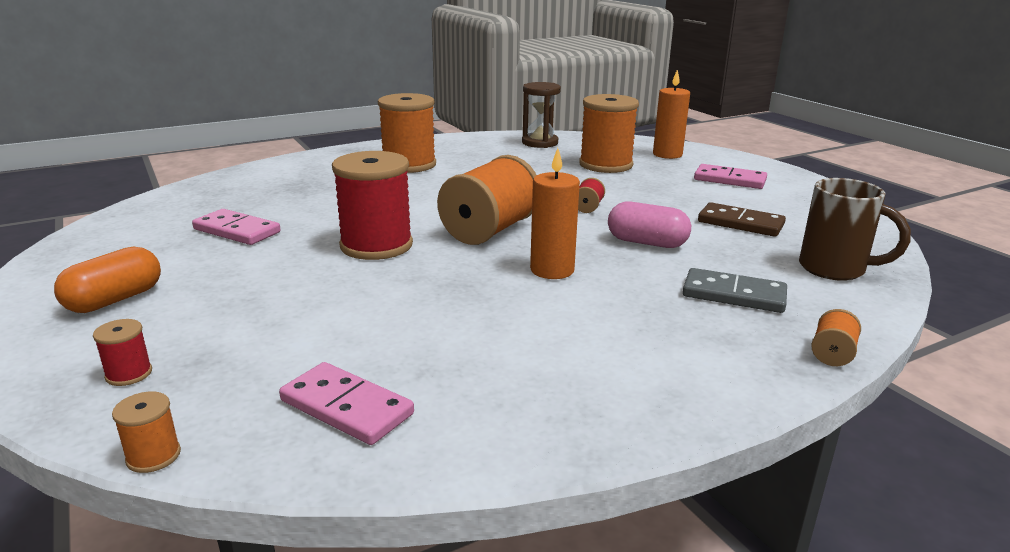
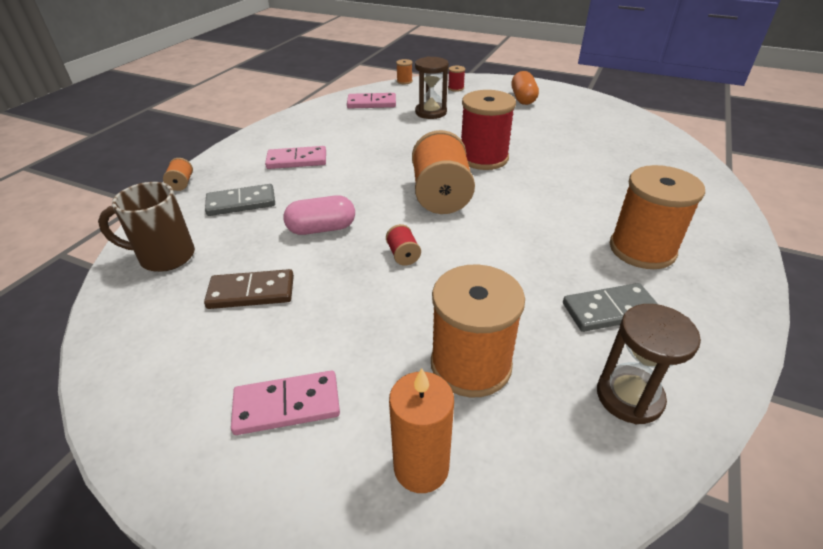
camera: 145 degrees right, 15 degrees up
pink domino [192,209,281,245] -> pink domino moved to [265,146,326,169]
orange candle [530,148,580,279] -> none
none -> brown hourglass [415,57,449,119]
none -> grey domino [563,283,659,332]

